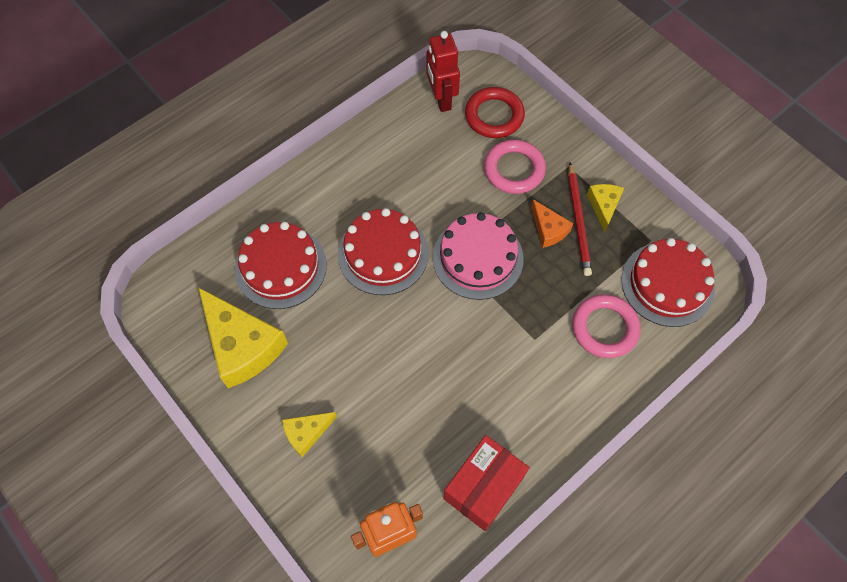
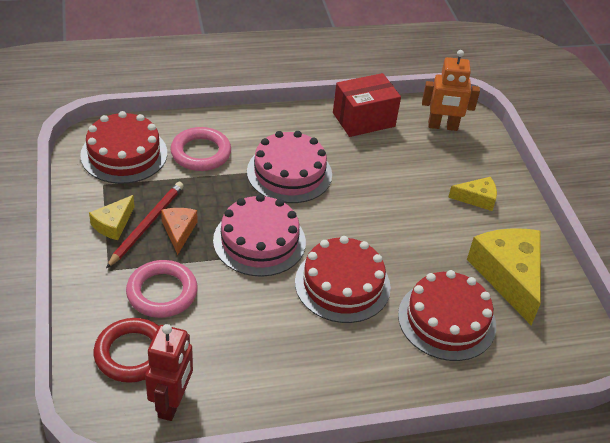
camera: 155 degrees left, 20 degrees down
none -> pink cake [247,131,332,203]

